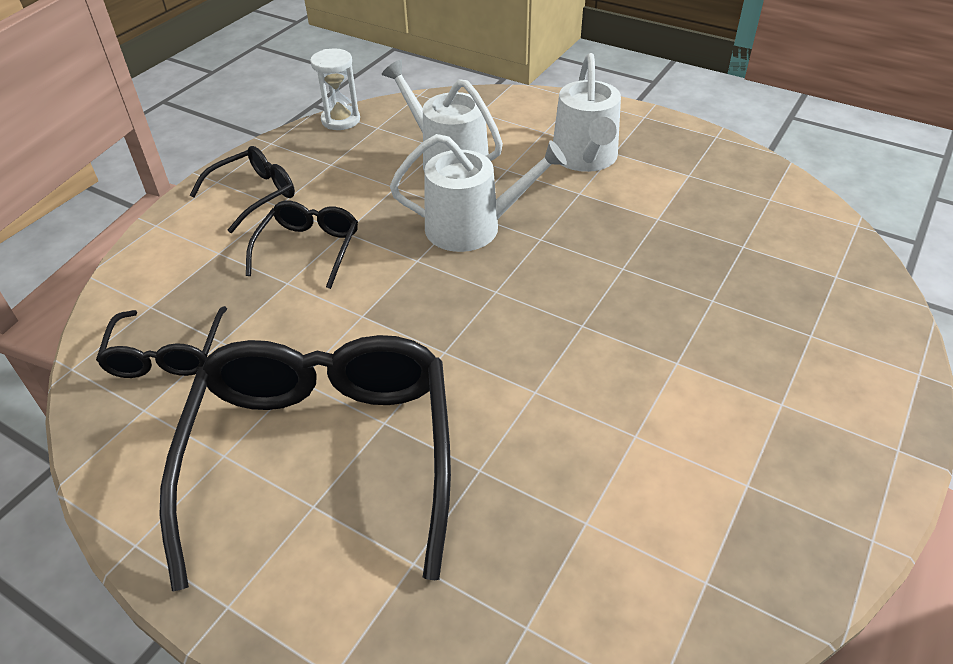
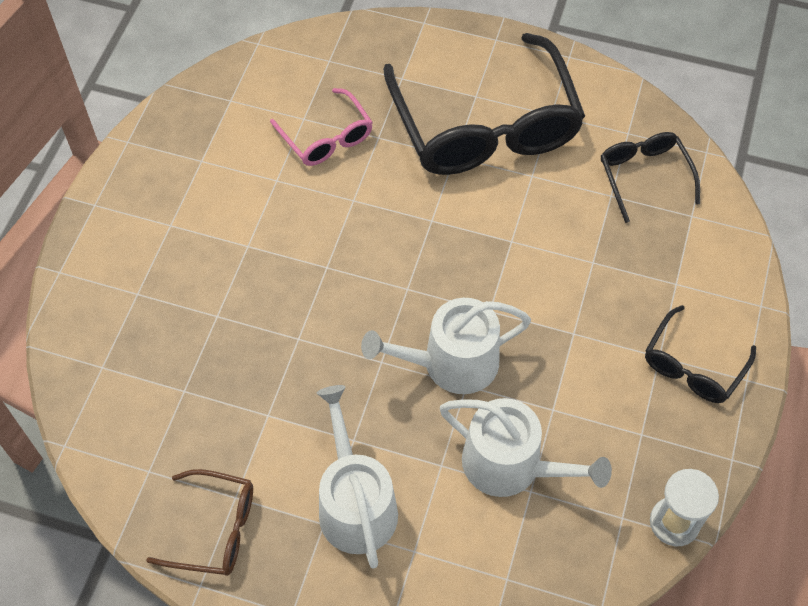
camera: 165 degrees right, 15 degrees up
black glasses [246,201,358,289] -> none
none -> brown glasses [146,469,253,576]
none -> pink glasses [270,88,373,166]

